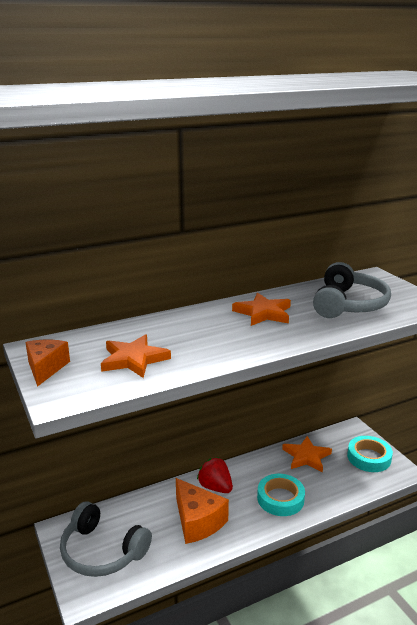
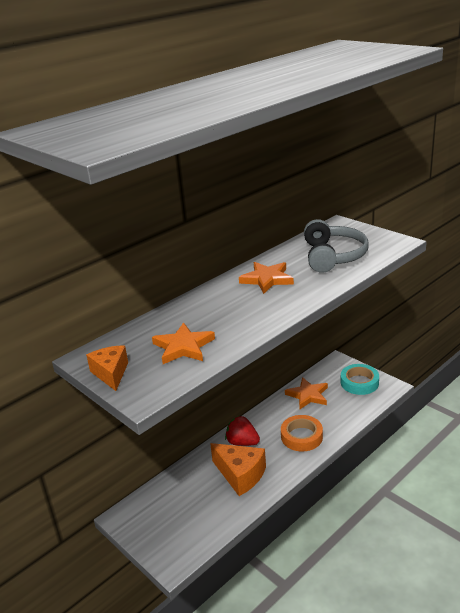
camera: 15 degrees left, 5 degrees up
grey headphones [60,501,152,577] -> none
turquoise tape [257,474,305,516] -> orange tape [281,415,323,451]

